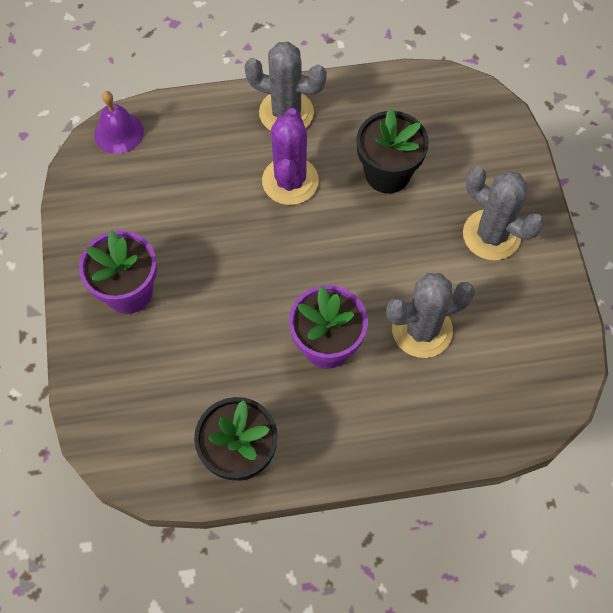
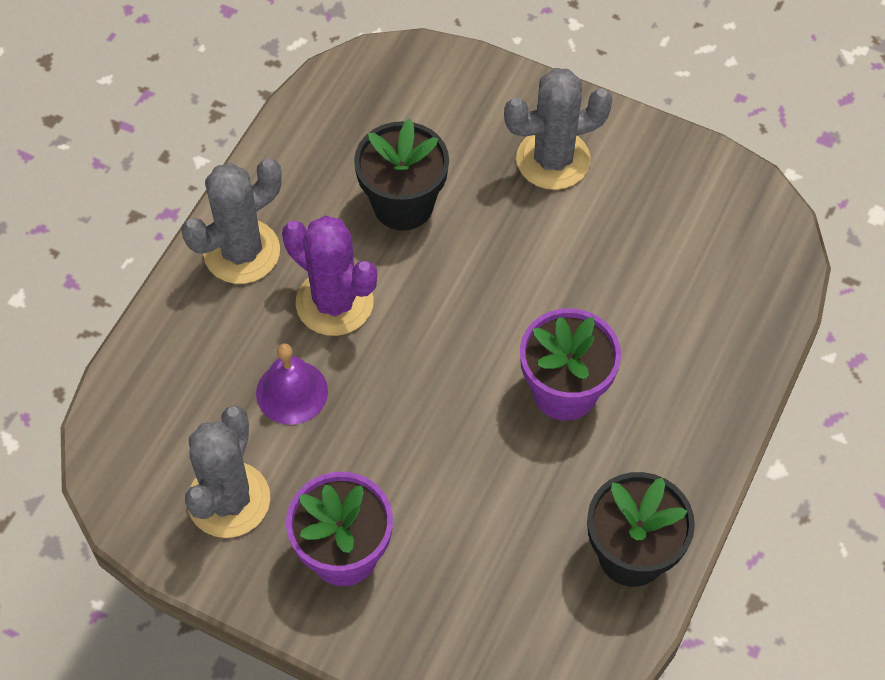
camera: 55 degrees left, 5 degrees down
purple bell [94,91,144,154] -> purple bell moved to [256,343,328,425]
grey cactus [386,273,475,358] -> grey cactus moved to [185,405,270,538]

